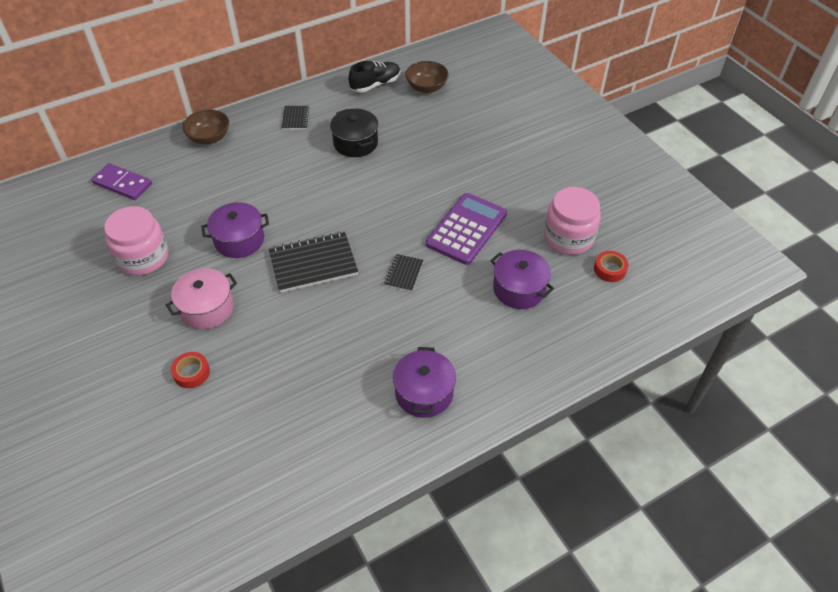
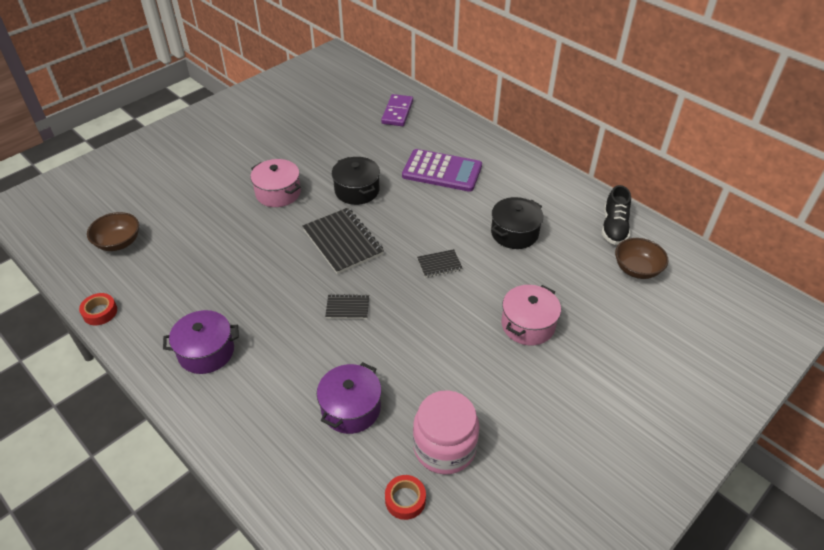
camera: 75 degrees right, 5 degrees down
pink jar [104,206,169,275] -> none
red tape [171,352,210,388] -> red tape moved to [79,293,117,325]
brown bowl [182,109,229,144] -> brown bowl moved to [87,212,139,251]
purple pot [201,202,269,258] -> black pot [332,157,380,205]
black notebook [282,106,309,130] -> black notebook moved to [417,249,463,278]
black shoe [348,61,400,93] -> black shoe turned 60 degrees clockwise [602,185,631,245]
purple calculator [426,193,507,265] -> purple calculator moved to [402,149,482,192]
none -> pink pot [501,285,561,346]

